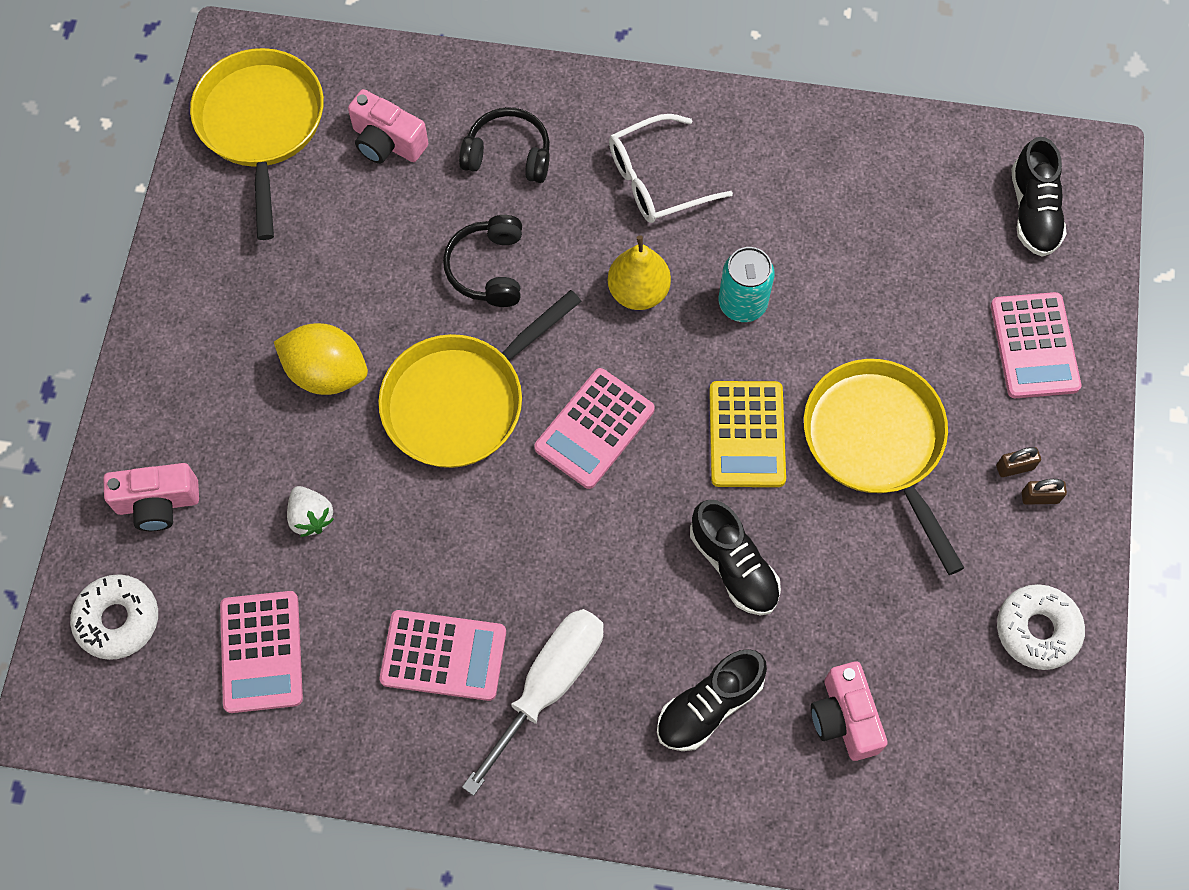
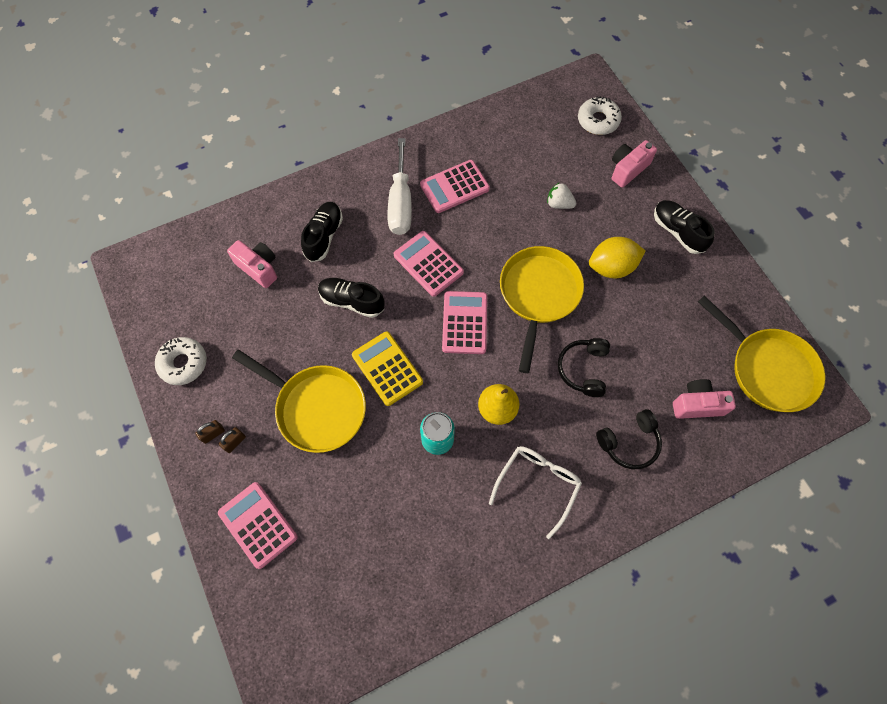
camera: 145 degrees right, 0 degrees up
pink calculator [220,591,303,713] -> pink calculator moved to [394,231,464,297]
black headphones [443,215,522,307] -> black headphones turned 135 degrees counterclockwise [558,338,610,397]
black shoe [1011,137,1067,257] -> black shoe moved to [654,200,715,254]

